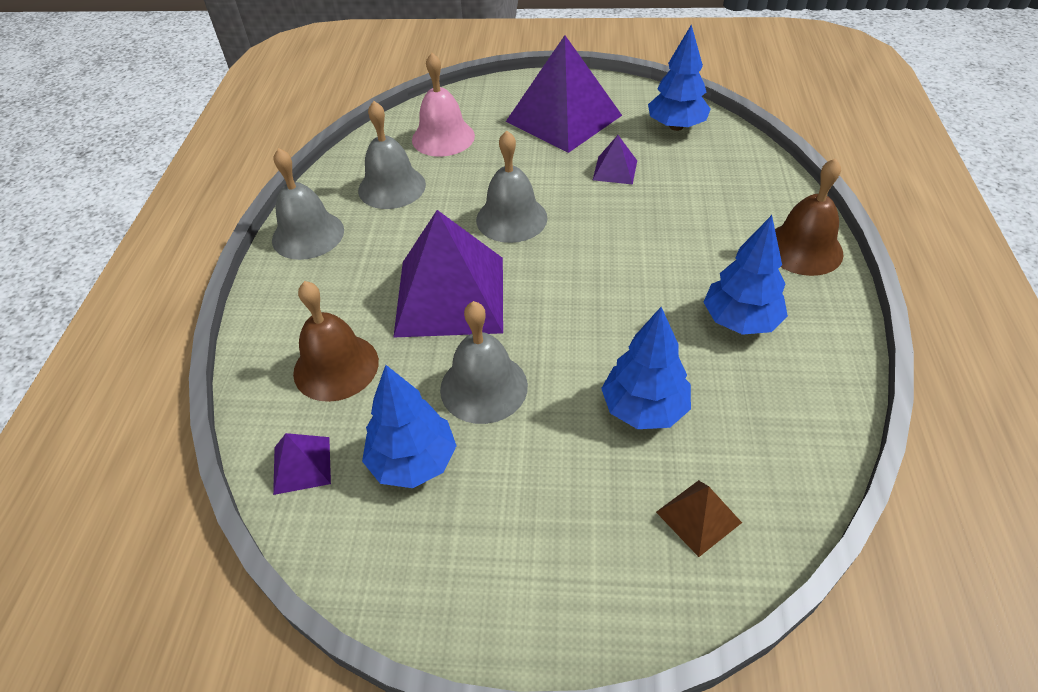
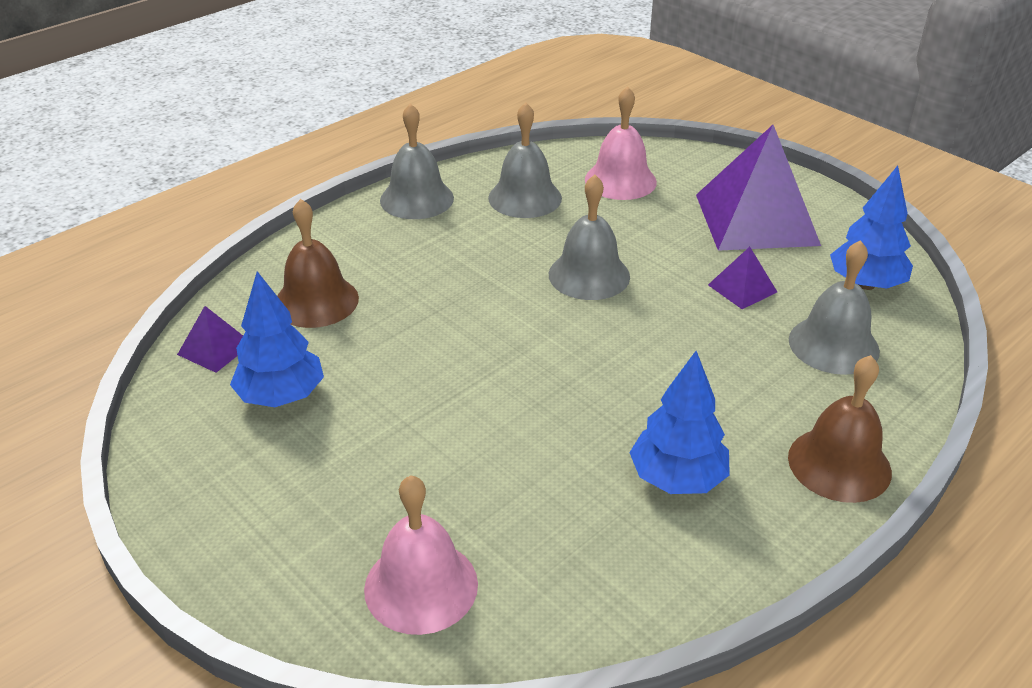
camera: 40 degrees right, 10 degrees down
purple pyramid [393,210,503,338] -> none
grey bell [440,301,528,424] -> grey bell moved to [789,240,880,375]
blue tree [601,307,691,429] -> none
brown pyramid [656,480,742,557] -> pink bell [364,475,478,635]

